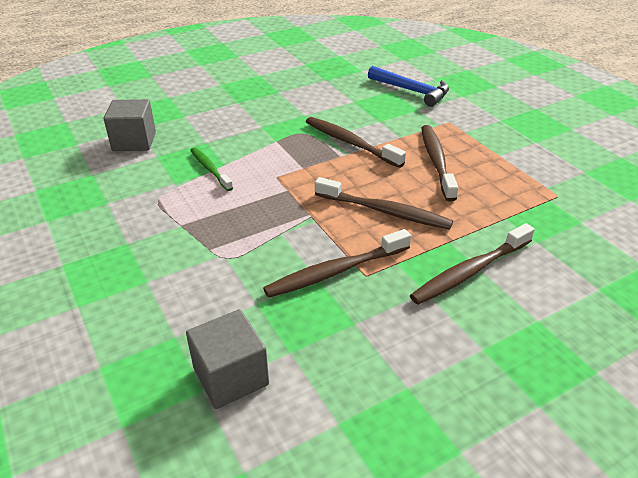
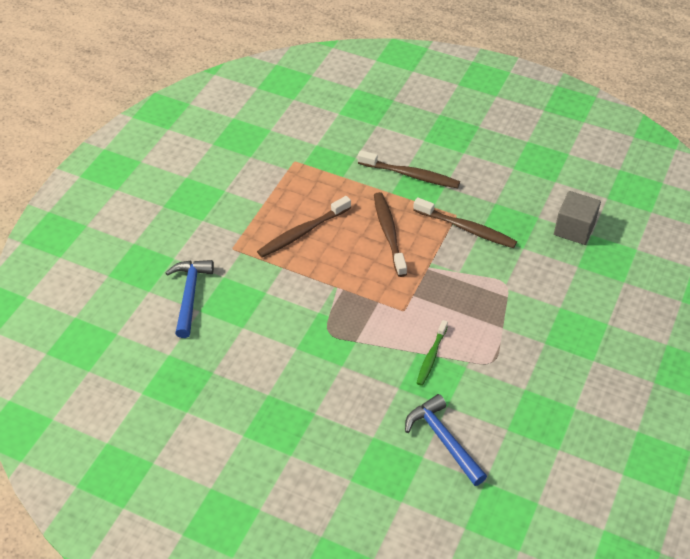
camera: 125 degrees left, 10 degrees up
grey cube [104,99,156,151] -> blue hammer [405,394,487,486]
brown toothbrush [306,117,406,168] -> none

